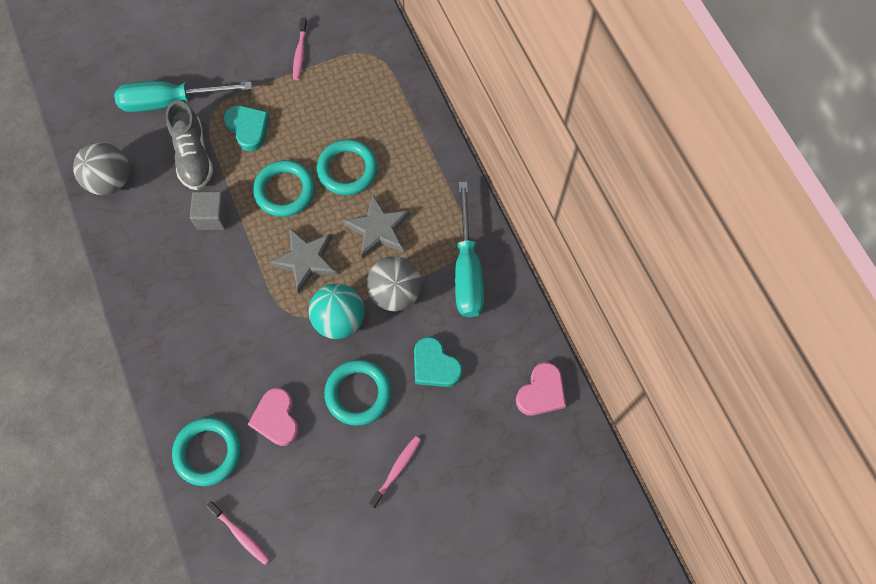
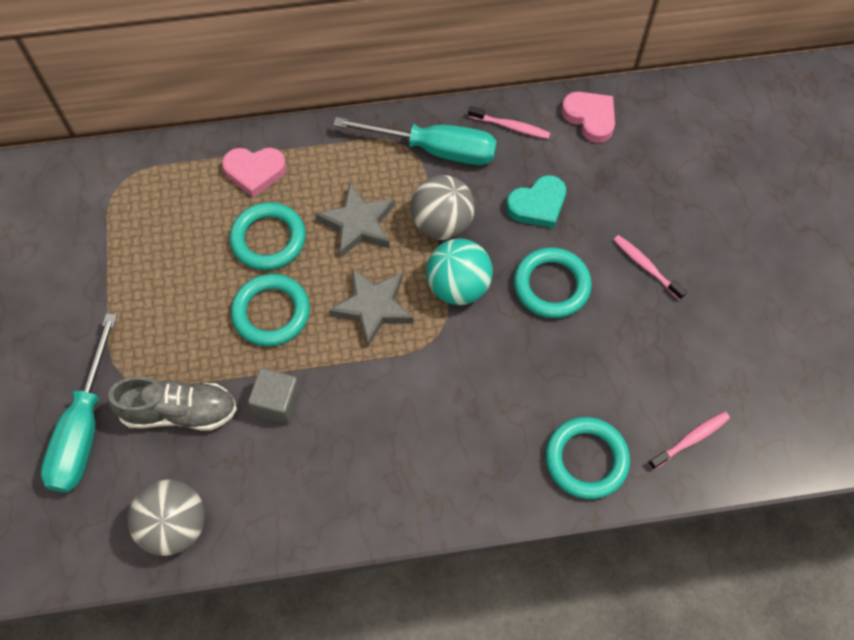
camera: 75 degrees left, 5 degrees down
turquoise heart [224,105,270,151] -> none
pink heart [248,388,299,446] -> pink heart moved to [222,148,286,197]
pink toothbrush [293,18,307,80] -> pink toothbrush moved to [468,106,550,139]

